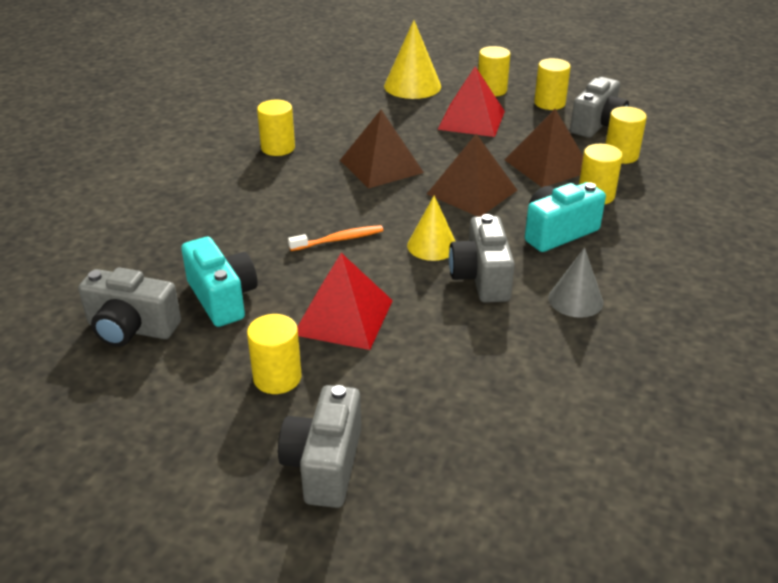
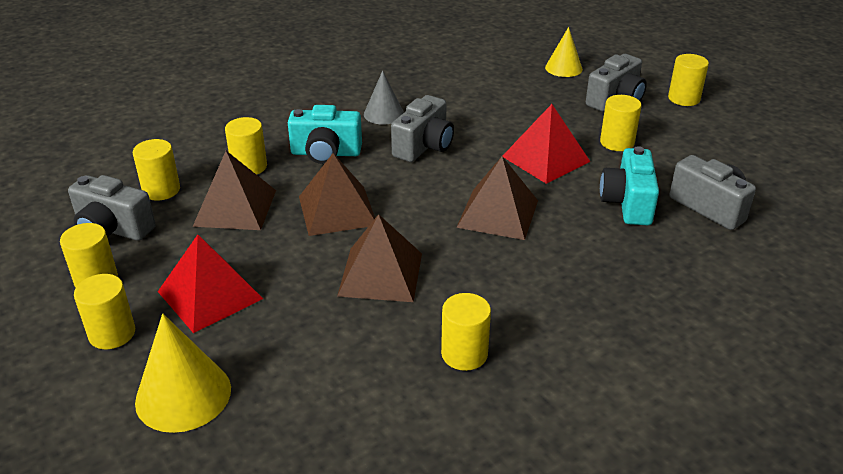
camera: 145 degrees left, 0 degrees up
orange toothbrush [288,225,383,251] -> brown pyramid [456,156,538,240]
yellow cone [407,195,455,261] -> yellow cone moved to [545,27,583,77]
grey camera [570,77,629,138] -> grey camera turned 135 degrees counterclockwise [68,175,156,241]
none -> yellow cylinder [668,54,709,106]

